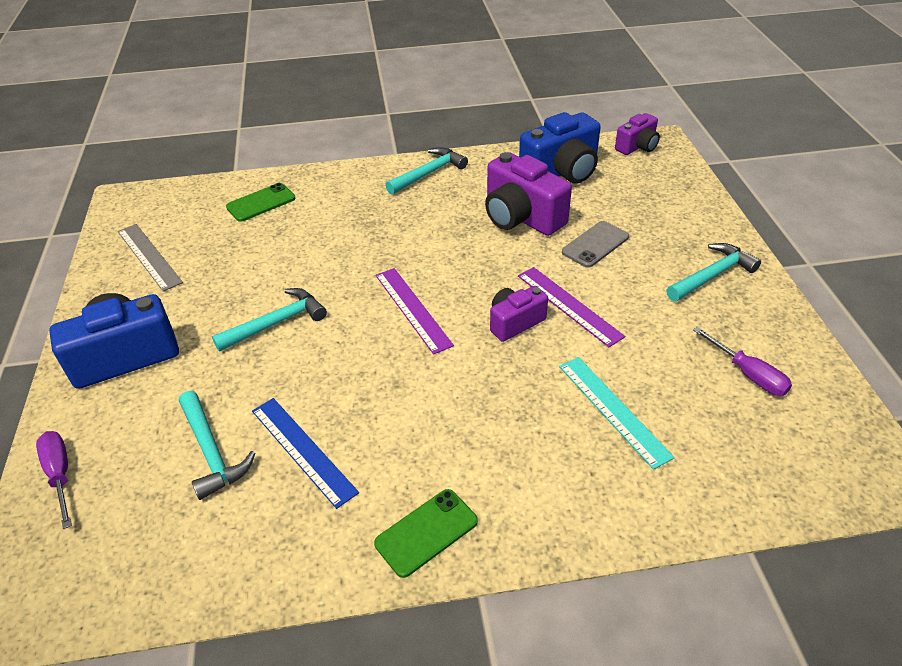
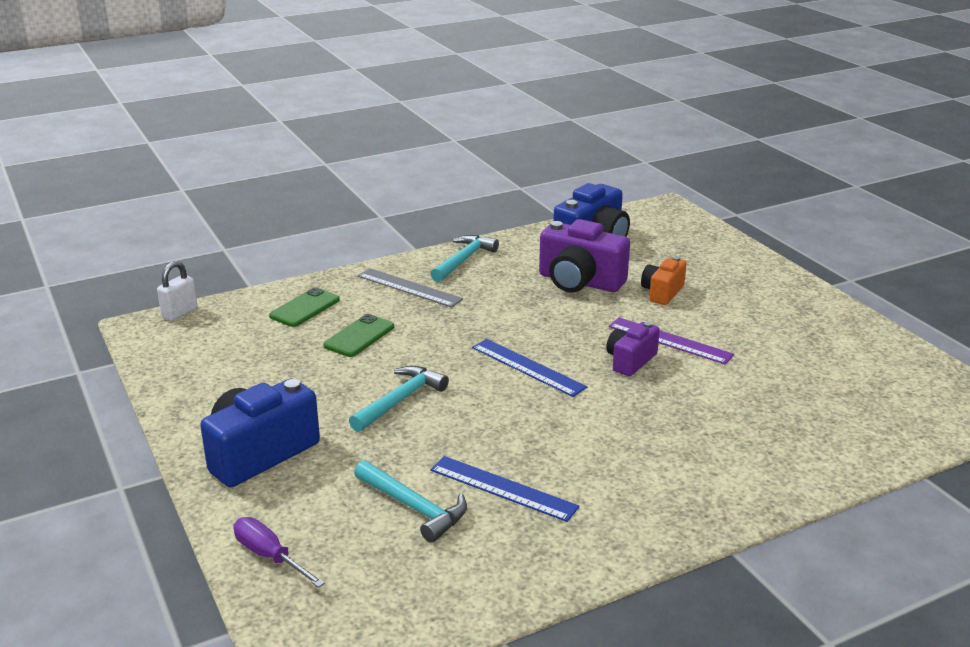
camera: 20 degrees left, 15 degrees down
grey ruler [118,224,183,292] -> grey ruler moved to [358,268,463,308]
green phone [374,489,478,578] -> green phone moved to [323,314,394,357]
purple ruler [376,268,454,355] -> blue ruler [472,339,587,397]
turquoise ruler [559,357,675,470] -> none
grey phone [562,221,629,268] -> orange camera [641,256,687,305]
purple camera [615,113,660,155] -> none
turquoise hammer [667,243,761,301] -> none
purple screwdriver [693,327,792,396] -> none
none -> white padlock [157,261,198,321]

